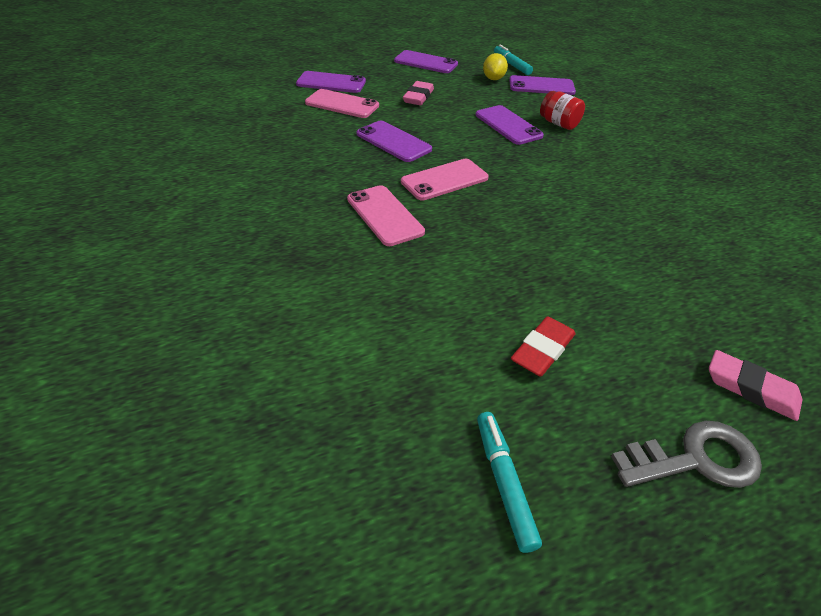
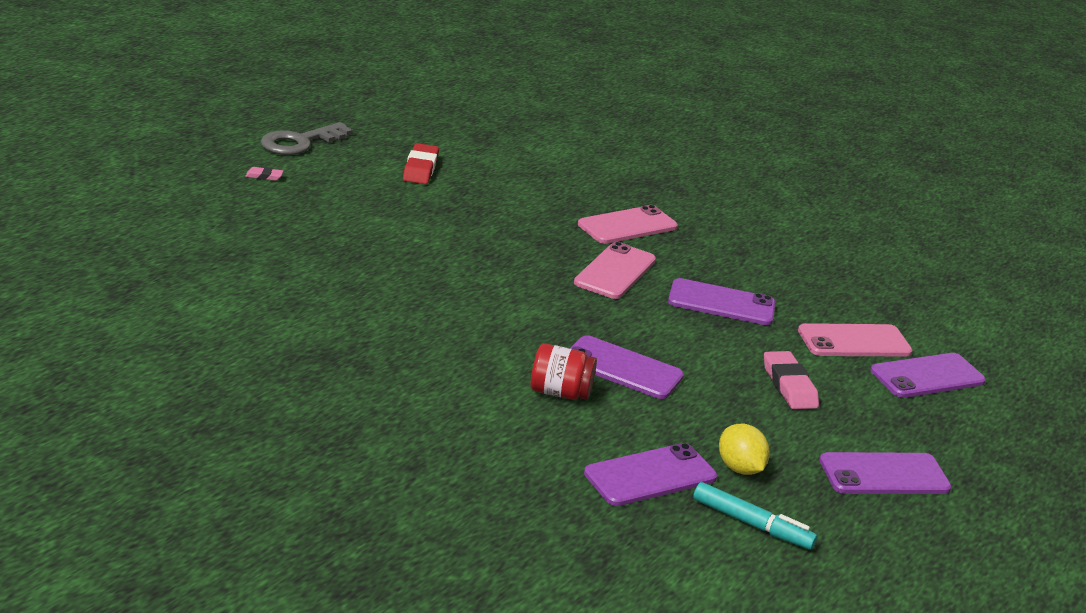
camera: 145 degrees right, 15 degrees down
pink phone [347,185,425,246] -> pink phone turned 60 degrees counterclockwise [578,205,678,244]
turquoise marker [477,412,542,553] -> none
pink eraser [709,350,802,421] -> pink eraser [245,167,283,181], size x0.52

